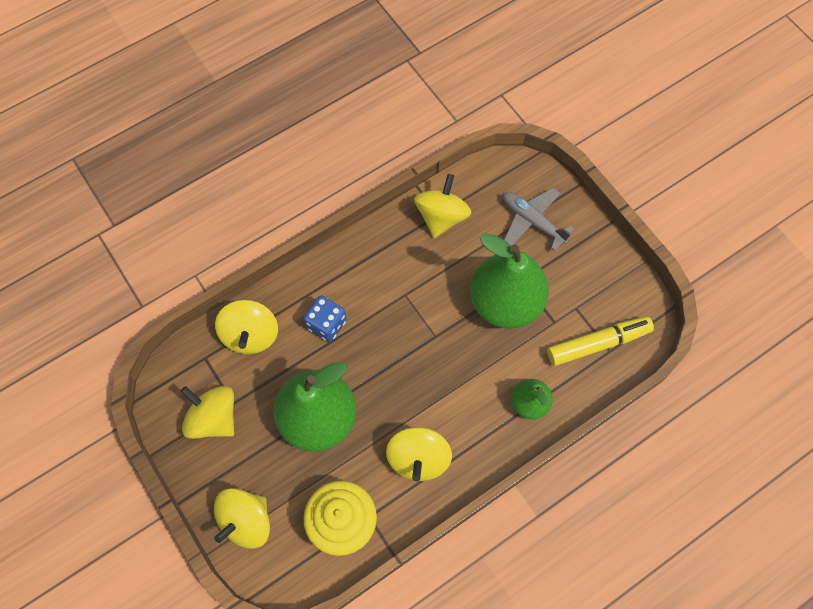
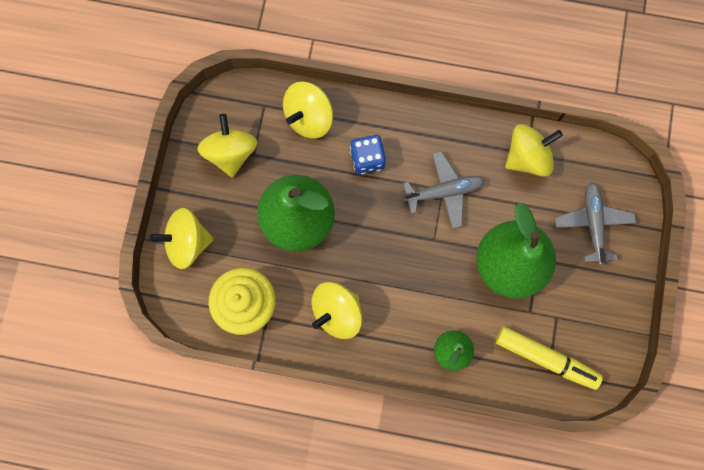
camera: 45 degrees right, 10 degrees up
none -> grey plane [403,151,485,229]

